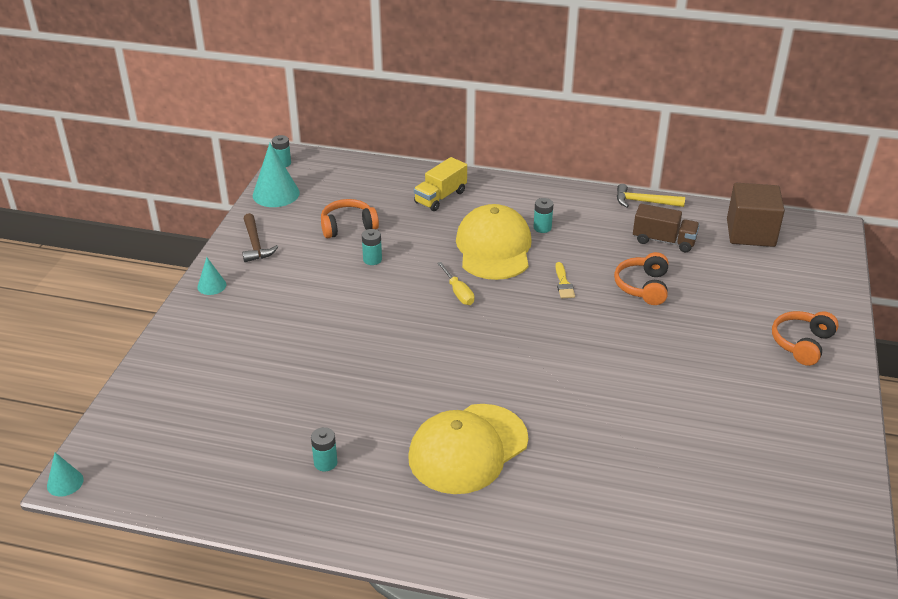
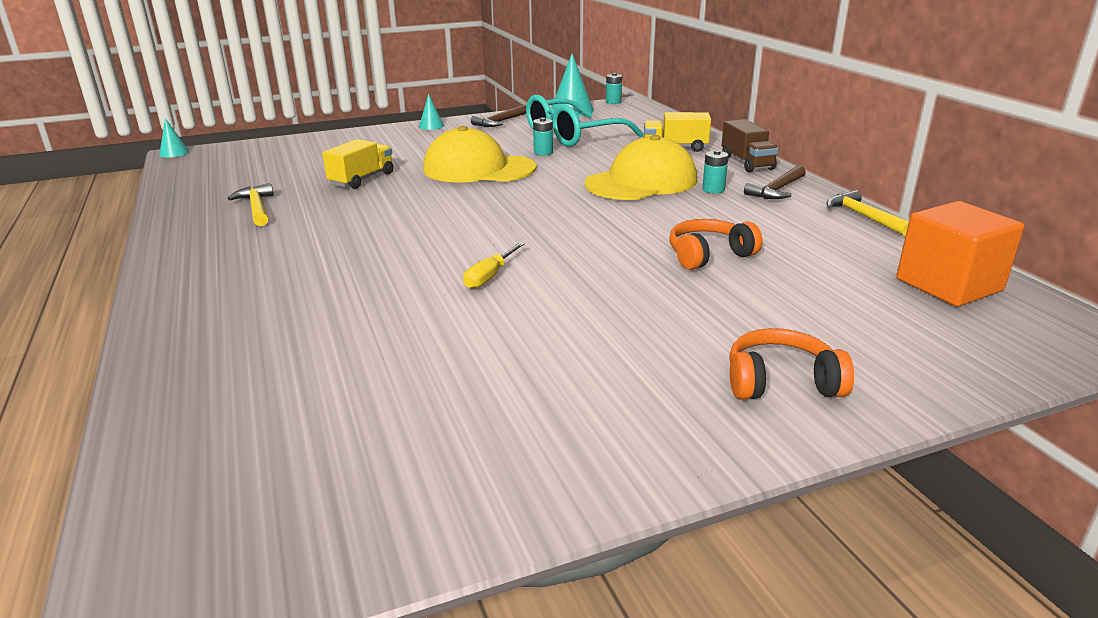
camera: 55 degrees right, 10 degrees down
turquoise battery [311,427,337,472] -> yellow hammer [228,183,274,226]
orange headphones [321,199,379,239] -> turquoise glasses [526,95,644,147]
yellow cap [408,404,528,494] -> yellow cap moved to [423,126,536,182]
yellow screwdriver [437,262,474,305] -> yellow screwdriver moved to [463,242,525,289]
yellow brush [555,262,575,298] -> none
brown truck [633,204,700,252] -> brown truck moved to [721,119,779,172]
brown cube [727,183,785,247] -> orange cube [896,201,1024,307]
none -> yellow truck [322,139,393,189]
none -> brown hammer [744,165,806,199]

